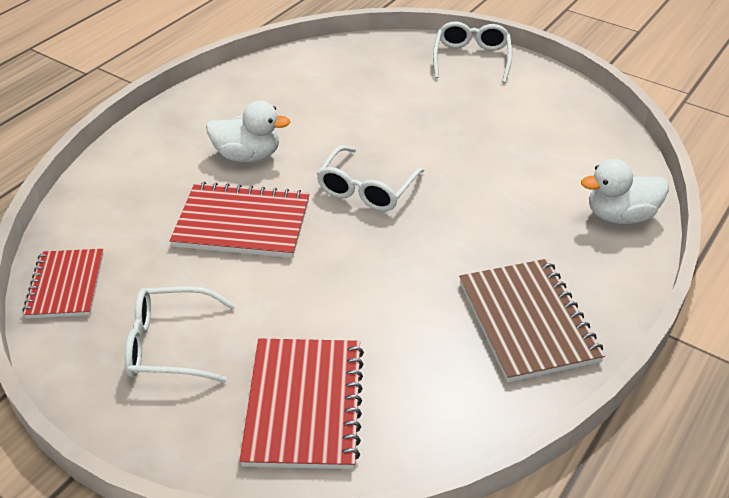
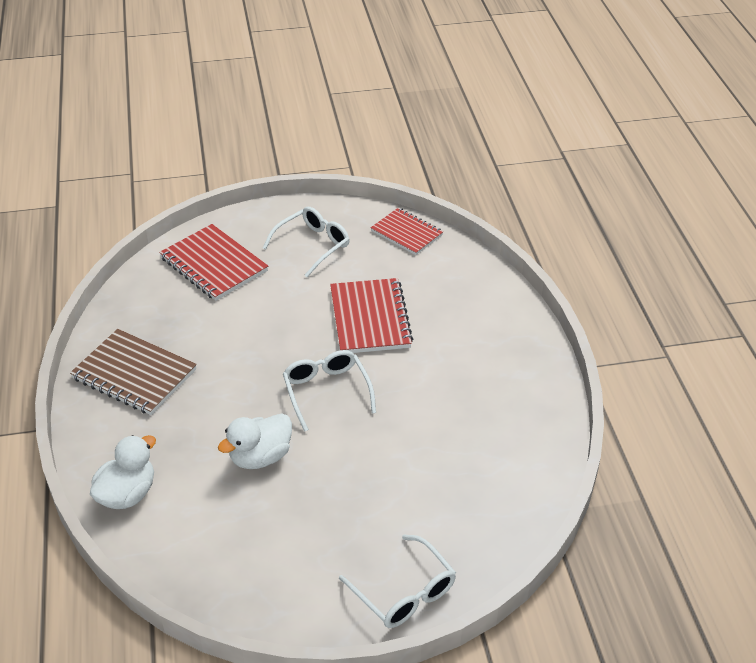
camera: 135 degrees right, 0 degrees up
red notebook [170,182,310,258] -> red notebook turned 60 degrees counterclockwise [330,278,413,353]
white duck [206,100,291,162] -> white duck moved to [218,413,292,469]

